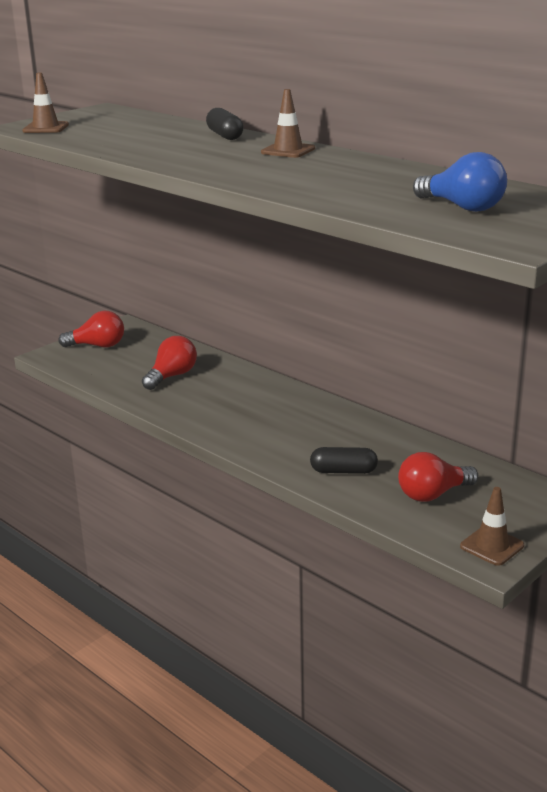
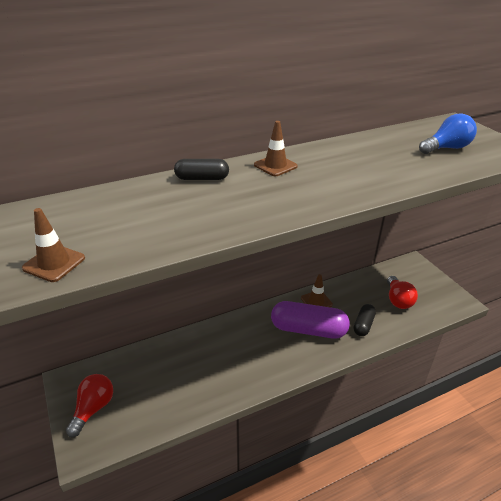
camera: 70 degrees left, 10 degrees up
red light bulb [142,336,197,390] -> none
brown traffic cone [460,487,524,566] -> brown traffic cone moved to [301,274,333,307]
none -> purple capsule [271,301,350,339]

